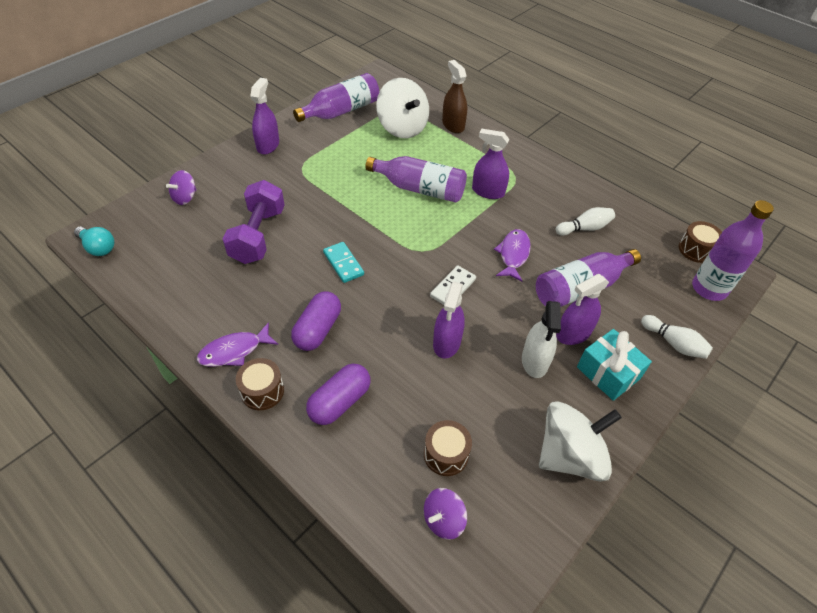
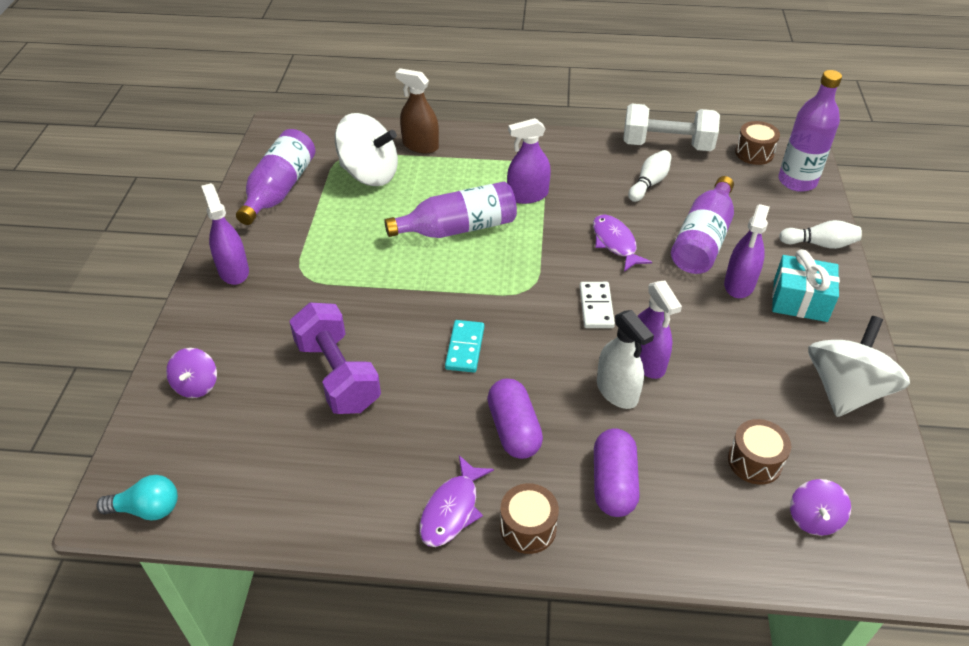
camera: 35 degrees left, 5 degrees down
turquoise domino [323,242,364,283] -> turquoise domino turned 75 degrees clockwise [445,320,484,373]
white spray bottle [522,301,561,378] -> white spray bottle moved to [597,310,654,409]
none -> white dumbbell [623,104,720,151]

